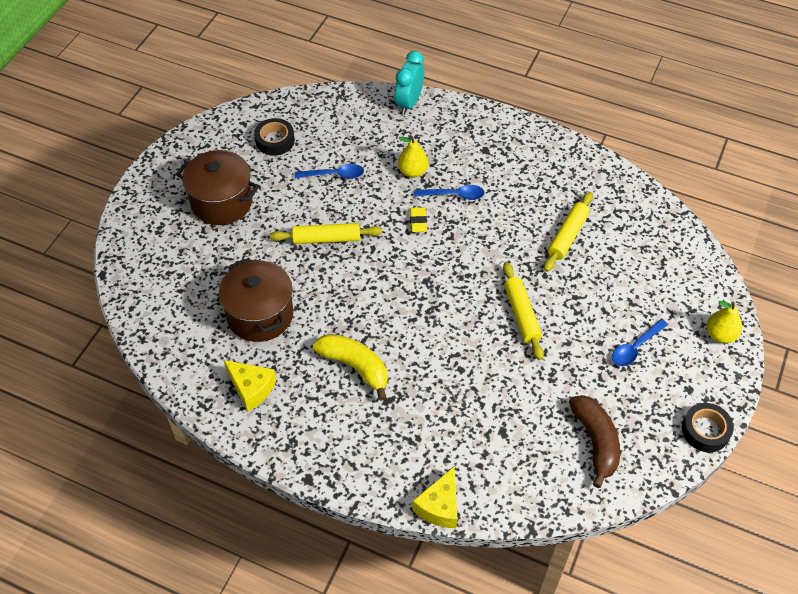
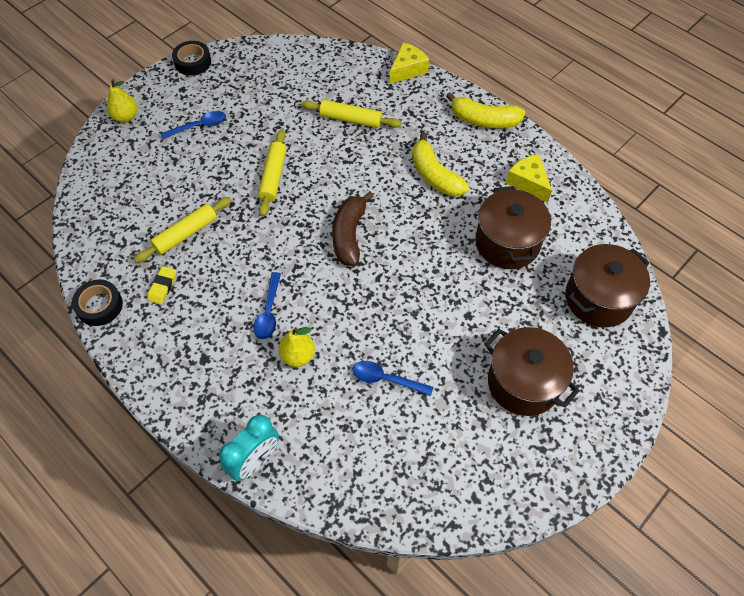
camera: 160 degrees left, 5 degrees up
black tape [254,118,295,156] -> black tape moved to [72,279,123,326]
yellow rolling pin [270,223,382,244] -> yellow rolling pin moved to [301,100,401,128]
yellow eraser [410,207,427,232] -> yellow eraser moved to [147,266,176,304]
blue spoon [414,185,485,200] -> blue spoon turned 105 degrees counterclockwise [254,272,281,339]
brown banana [569,395,620,488] -> brown banana moved to [332,192,374,266]
none -> yellow banana [446,92,526,128]
none -> brown pot [565,244,650,327]

